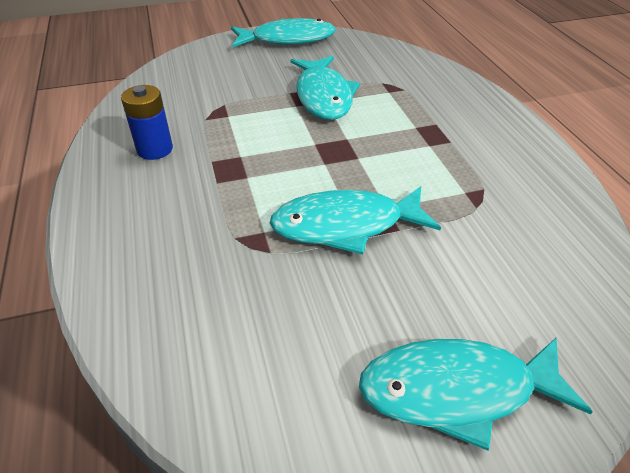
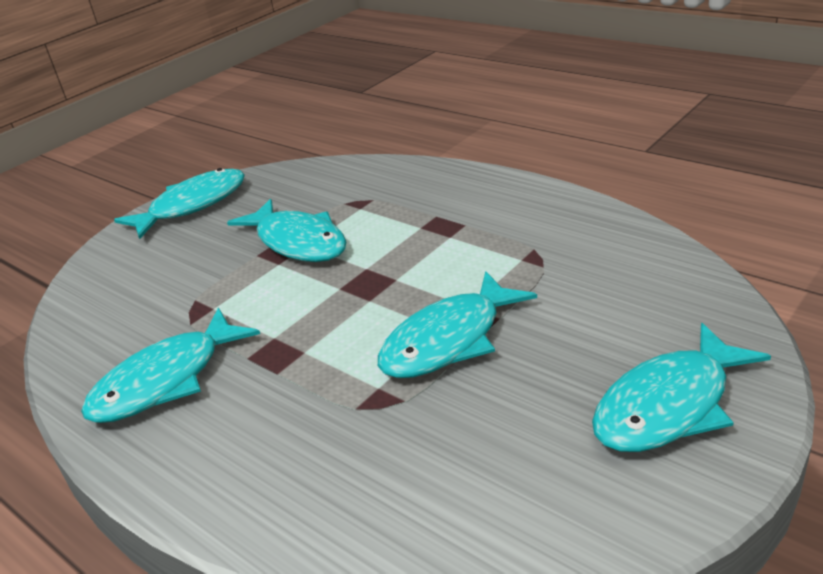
camera: 30 degrees left, 10 degrees down
blue battery [121,85,173,160] -> turquoise fish [81,308,260,423]

